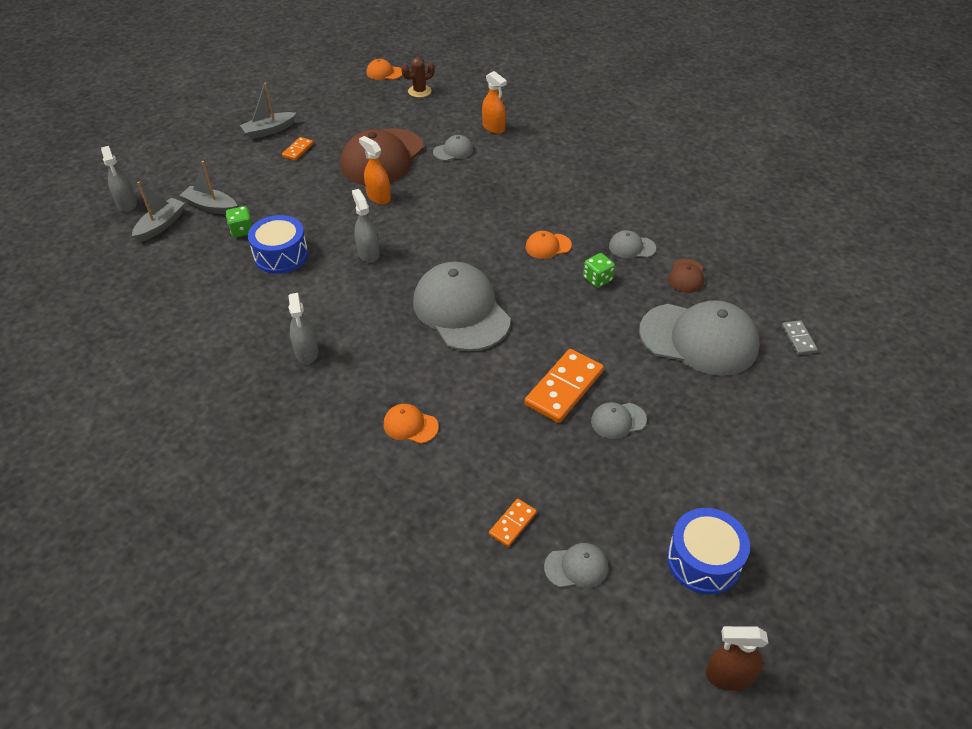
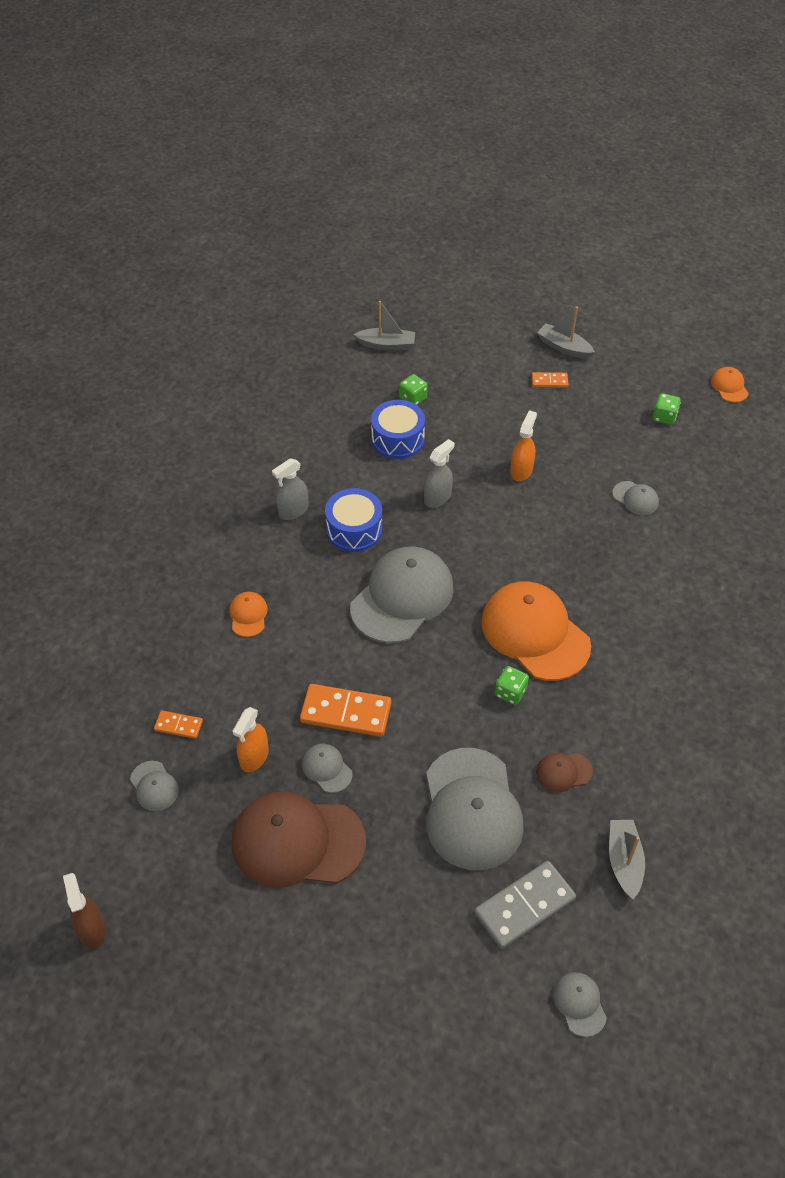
camera: 65 degrees right, 5 degrees up
grey spray bottle [101,146,137,212] -> none
grey boat [180,161,237,214] -> grey boat moved to [609,820,645,899]
brown cap [341,128,424,185] -> brown cap moved to [232,792,366,888]
brown cactus [401,57,435,98] -> none
orange spray bottle [482,71,507,134] -> orange spray bottle moved to [233,707,269,772]
orange cap [525,231,572,259] -> orange cap [481,581,591,681], size x2.28
grey cap [609,230,656,258] -> grey cap moved to [553,972,607,1037]
blue drum [667,508,750,595] -> blue drum moved to [325,488,382,552]
grey domino [782,320,818,355] -> grey domino [474,861,576,949], size x1.93
none -> green dice [653,393,681,425]

